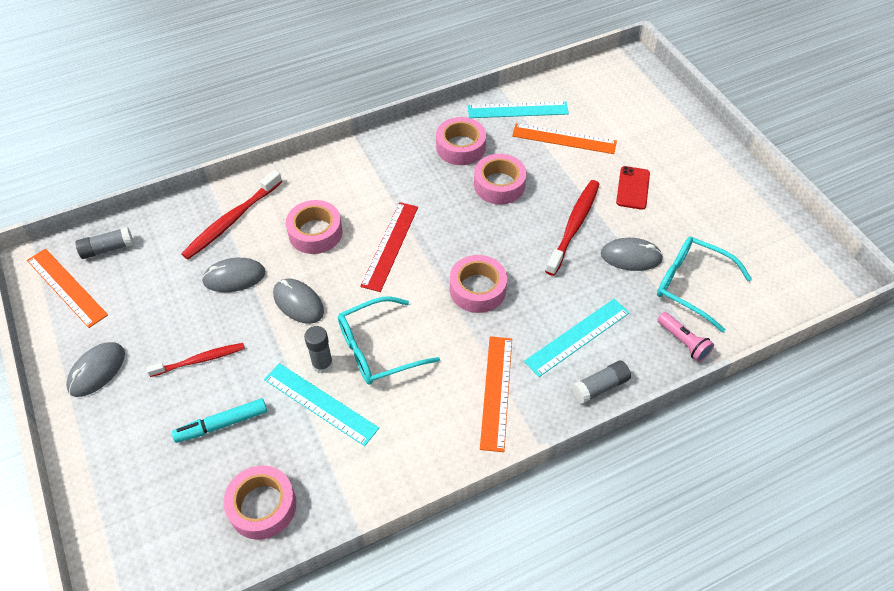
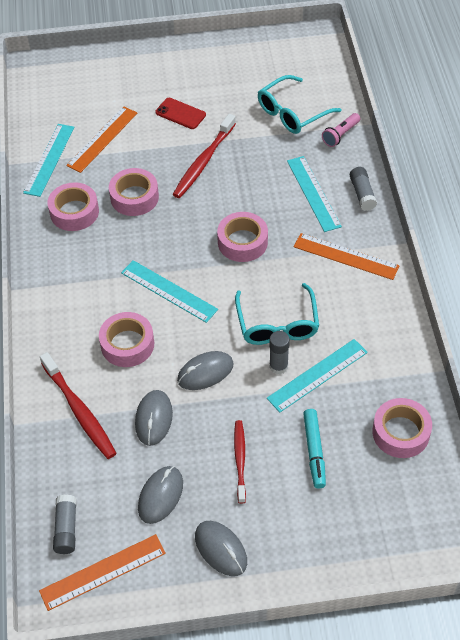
camera: 70 degrees left, 0 degrees up
red ruler [360,202,418,292] -> turquoise ruler [121,260,218,323]
red toothbrush [545,180,599,276] -> red toothbrush turned 105 degrees counterclockwise [173,114,236,198]
grey mouse [601,238,663,271] -> grey mouse moved to [138,466,183,524]
pink flashlight [658,312,714,362] -> pink flashlight turned 150 degrees clockwise [322,113,360,147]

